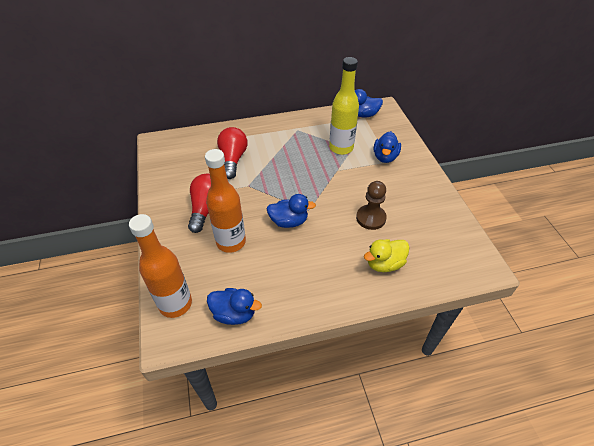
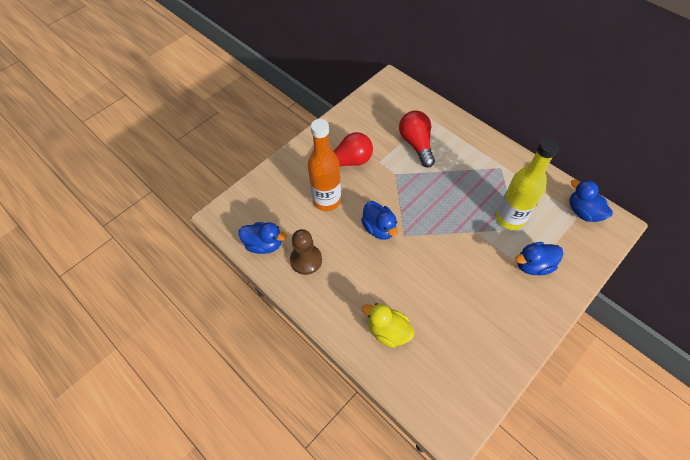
camera: 60 degrees right, 10 degrees up
orange bottle [129,214,192,318] -> none
blue duck [207,288,262,325] -> blue duck turned 60 degrees counterclockwise [239,222,287,254]
red light bulb [217,127,247,179] -> red light bulb turned 75 degrees counterclockwise [399,111,435,168]
brown pawn [356,181,387,230] -> brown pawn moved to [290,229,322,275]

